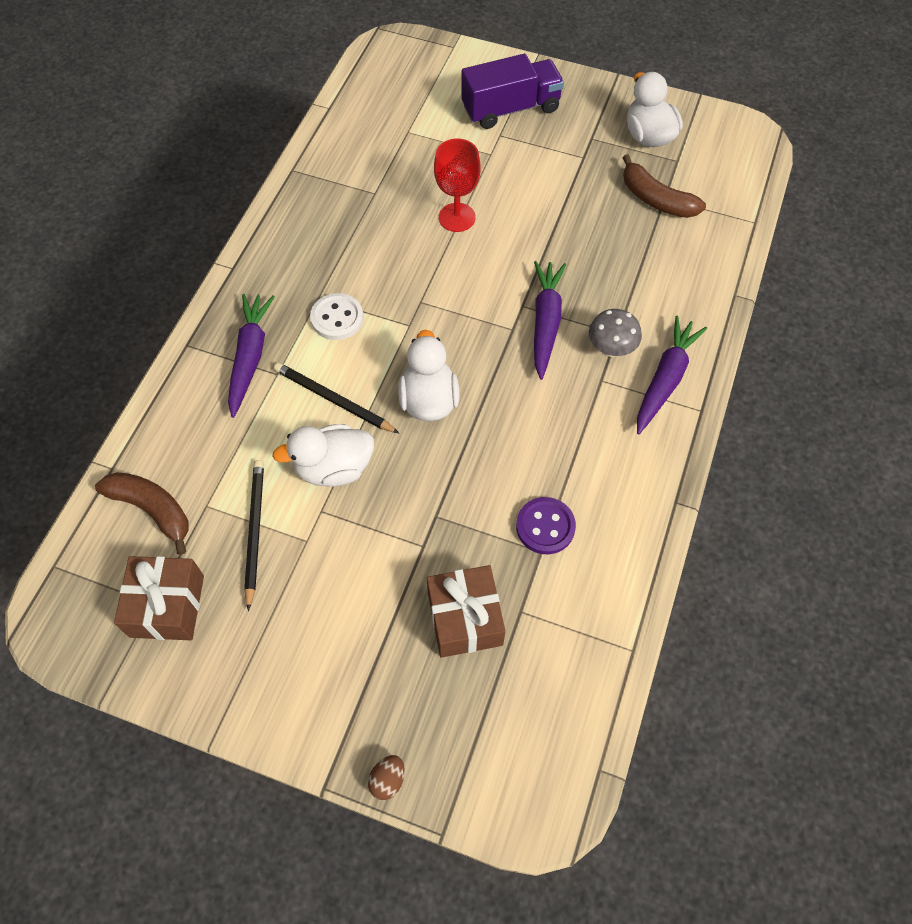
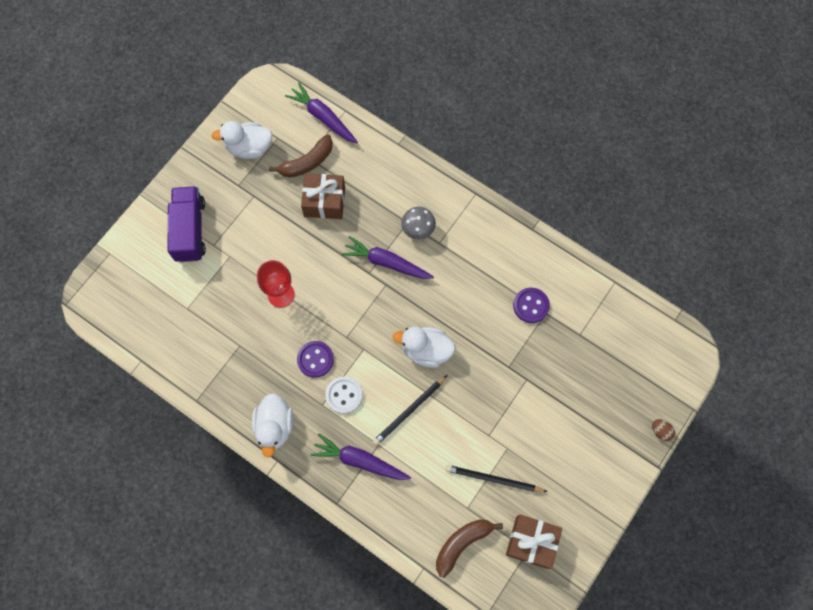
camera: 75 degrees left, 10 degrees up
white duck [272,424,374,486] -> white duck moved to [252,393,293,457]
brown gift [427,565,505,658] -> brown gift moved to [301,173,345,219]
purple carrot [637,316,707,434] -> purple carrot moved to [285,82,358,143]
none -> purple button [297,341,334,378]

